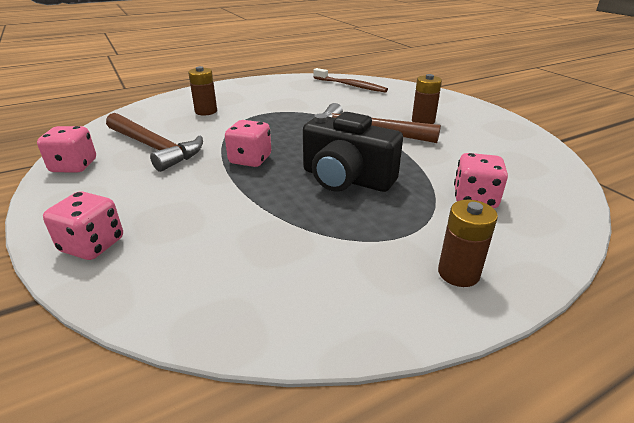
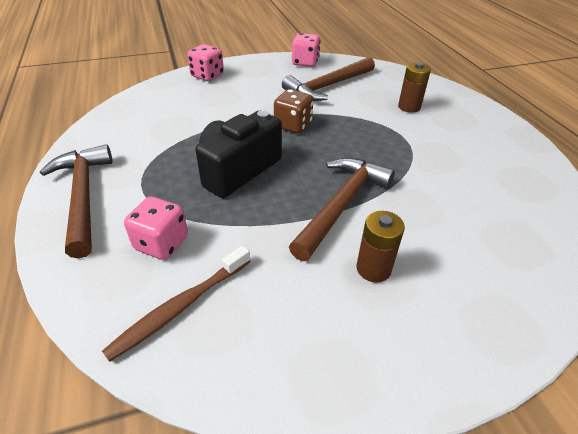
camera: 100 degrees right, 10 degrees up
pink dice [225,120,271,167] -> brown dice [274,89,313,133]
brown toothbrush [313,68,388,93] -> brown toothbrush moved to [102,245,251,362]
brown battery [438,200,498,287] -> brown hammer [40,145,112,259]

